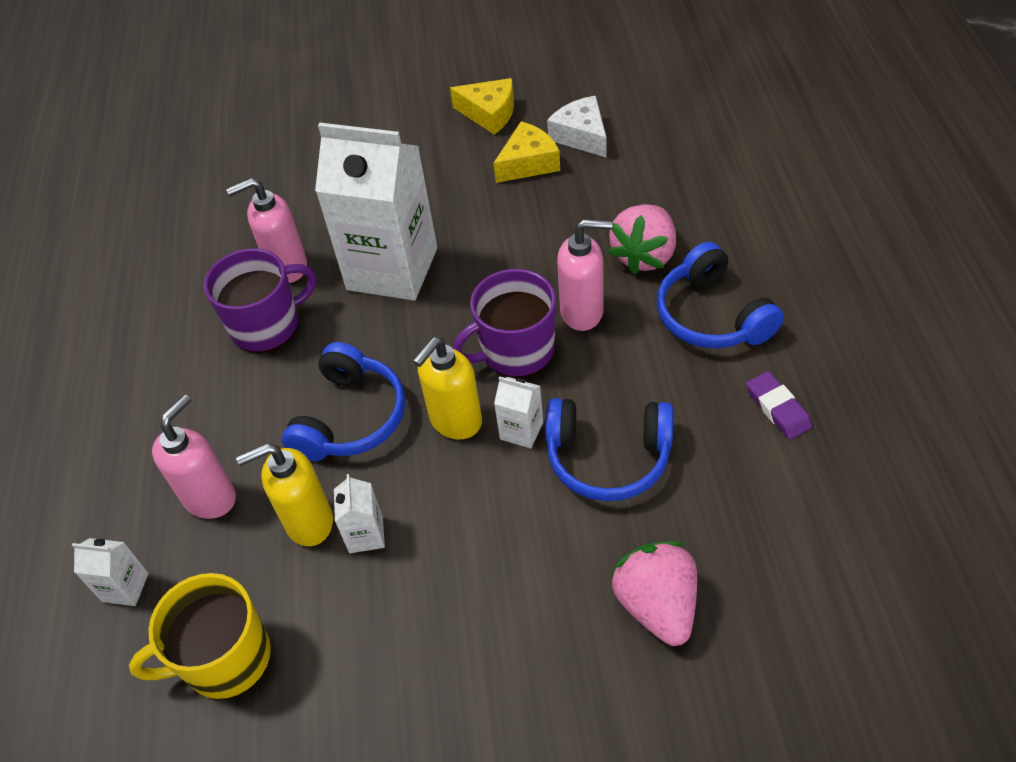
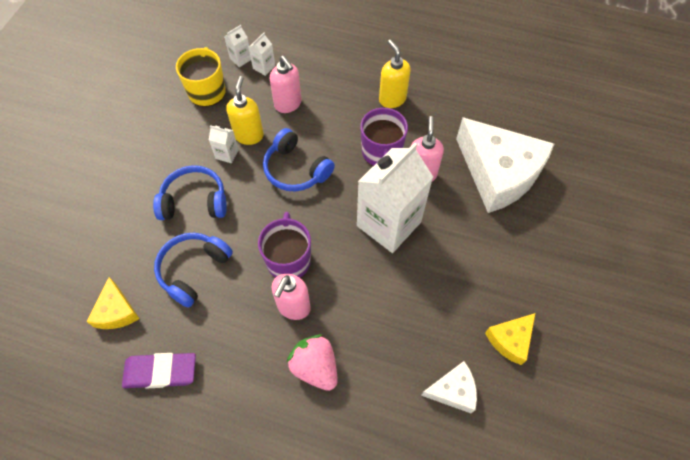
camera: 110 degrees right, 10 degrees up
yellow soap dispenser [413,337,482,439] -> yellow soap dispenser moved to [379,40,411,108]
yellow cheese [493,121,560,183] -> yellow cheese moved to [86,277,140,329]
white carton [494,376,543,449] -> white carton moved to [224,25,251,67]
pink strawberry [610,541,697,646] -> none
blue headphones [657,242,784,348] -> blue headphones moved to [153,165,227,220]
purple eraser [746,371,812,440] -> purple eraser [122,353,196,388], size x1.61
none -> white cheese [456,117,554,213]

